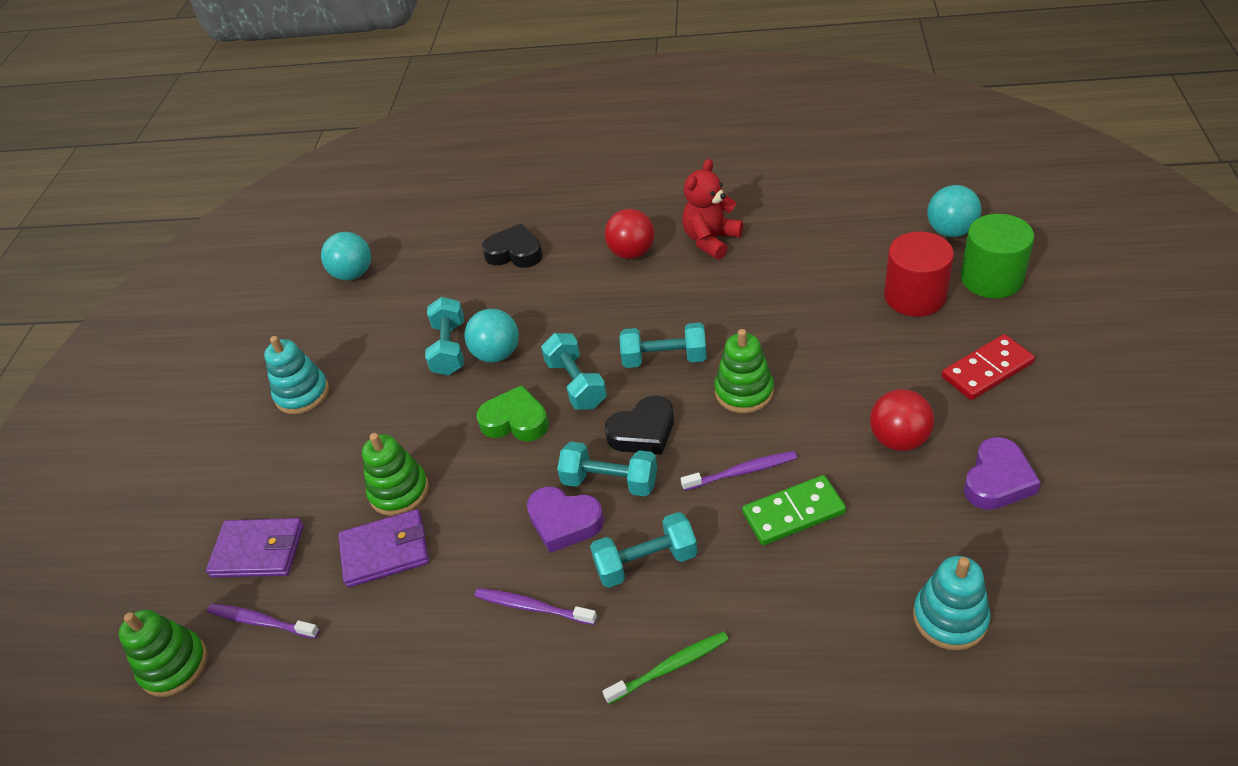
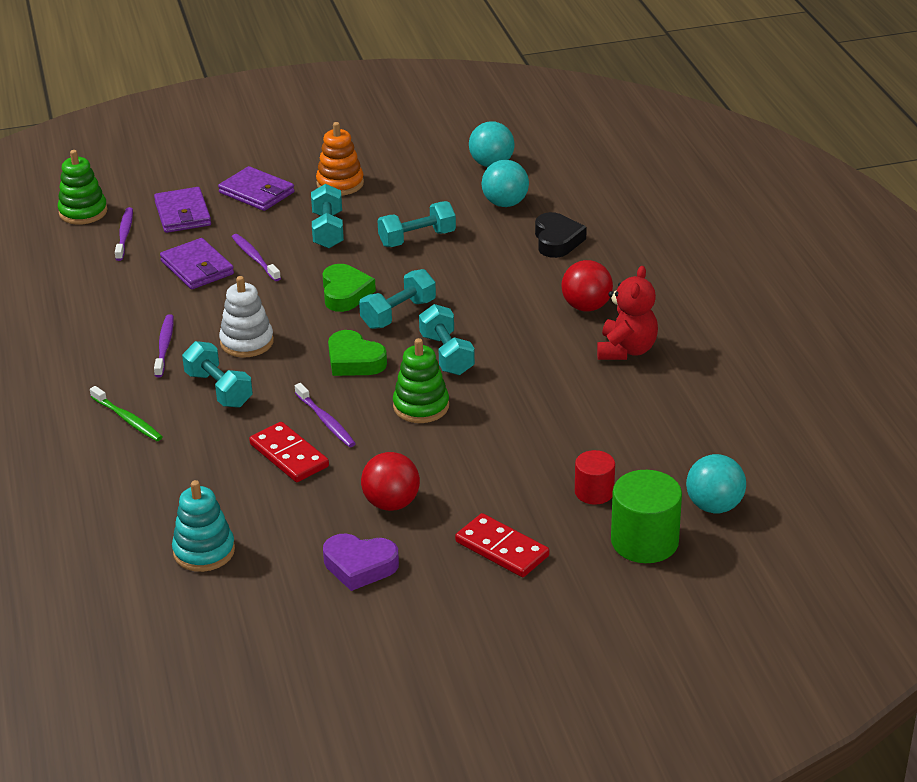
camera: 65 degrees right, 10 degrees down
turquoise stacking toy [264,336,329,414] -> orange stacking toy [316,122,364,196]
green stacking toy [362,433,429,516] -> purple toothbrush [232,234,281,281]
turquoise ball [464,309,519,363] -> turquoise ball moved to [482,160,529,207]
purple heart [527,486,604,553] -> white stacking toy [219,276,274,357]
turquoise dumbbell [557,442,657,497] -> turquoise dumbbell moved to [311,184,344,248]
black heart [605,395,674,454] -> green heart [328,330,387,376]
red teddy bear [682,159,743,260] -> red teddy bear turned 90 degrees clockwise [597,266,658,360]
green domino [742,475,846,545] -> red domino [249,422,329,482]
red cylinder [884,232,954,317] -> red cylinder [575,450,615,505], size x0.60
none -> purple wallet [218,166,295,211]

